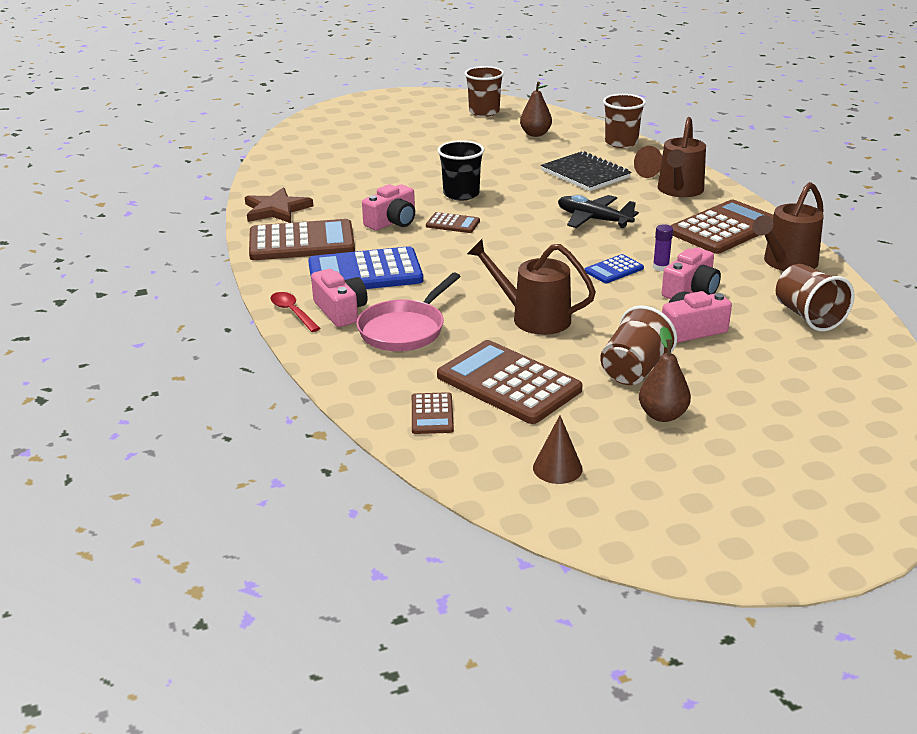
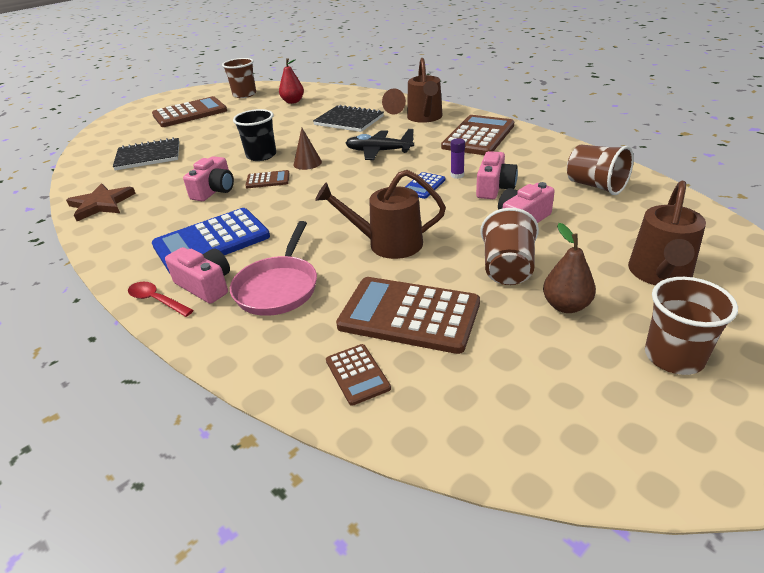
camera: 20 degrees left, 5 degrees up
brown calculator [249,219,355,260] -> brown calculator moved to [152,96,227,127]
brown pear [520,82,552,137] -> red pear [279,58,304,104]
brown cone [533,415,583,484] -> brown cone moved to [294,128,322,170]
brown cup [603,94,646,148] -> brown cup moved to [645,277,738,375]
brown watering can [752,182,824,271] -> brown watering can moved to [628,181,706,285]
none -> black notebook [113,137,179,170]

